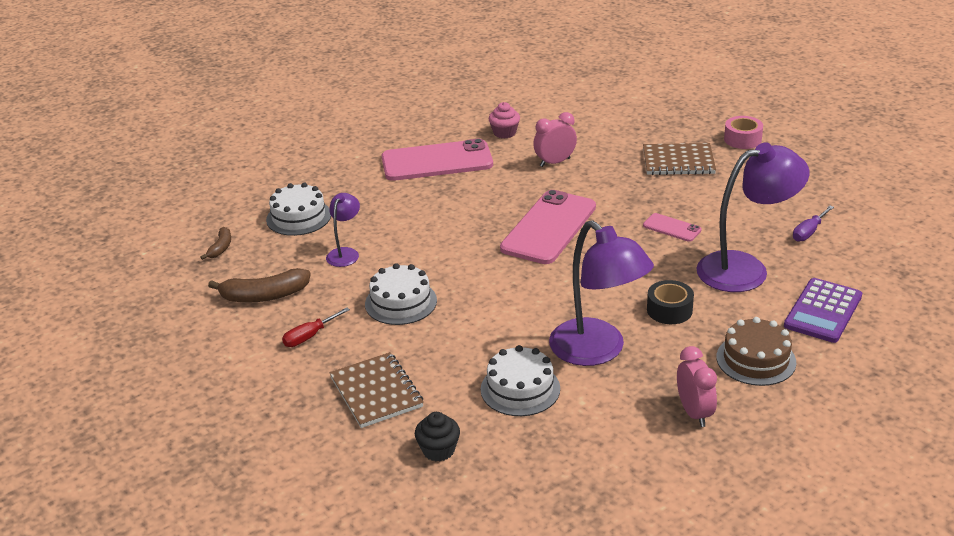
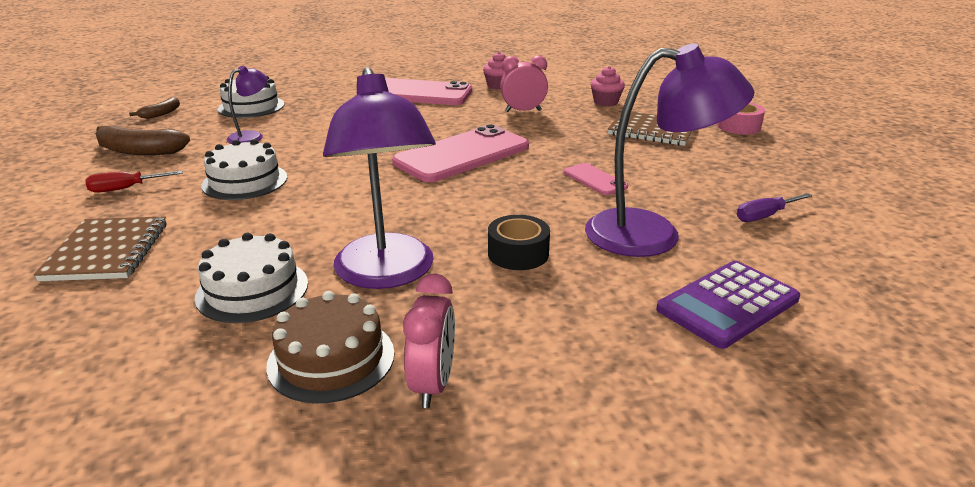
camera: 20 degrees right, 5 degrees down
black cupcake [415,412,460,462] -> none
brown cake [716,317,796,386] -> brown cake moved to [266,291,394,404]
none -> pink cupcake [591,66,625,106]

